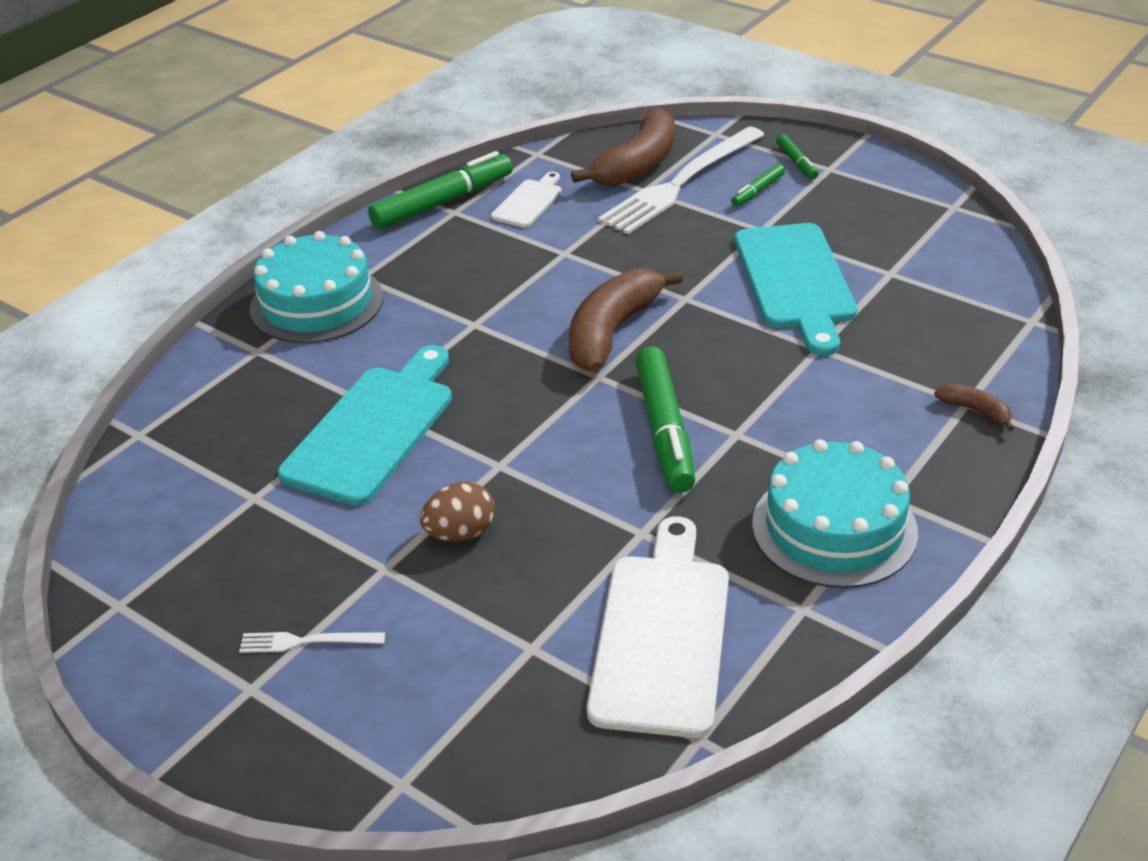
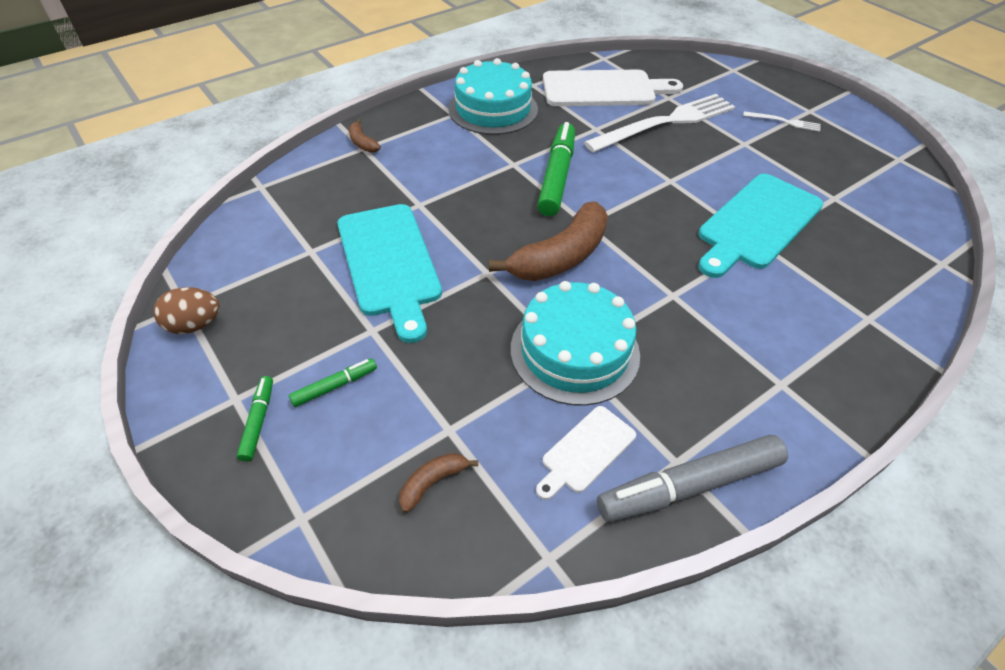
camera: 165 degrees left, 10 degrees up
turquoise cake [250,231,383,343] -> turquoise cake moved to [511,281,640,406]
green marker [368,151,513,230] -> grey marker [597,435,788,522]
brown egg [420,481,495,541] -> brown egg moved to [153,287,220,334]
brown banana [571,108,675,186] -> brown banana [399,453,478,513], size x0.46
white cutting board [587,516,729,738] -> white cutting board turned 120 degrees counterclockwise [543,70,683,106]
white fork [598,126,765,234] -> white fork moved to [584,94,735,152]
turquoise cutting board [735,223,857,356] -> turquoise cutting board turned 150 degrees clockwise [337,204,442,343]

